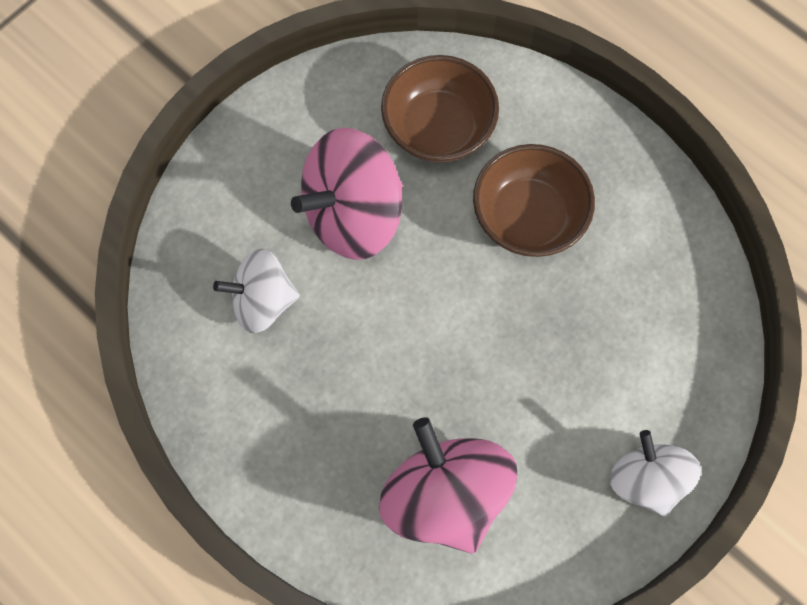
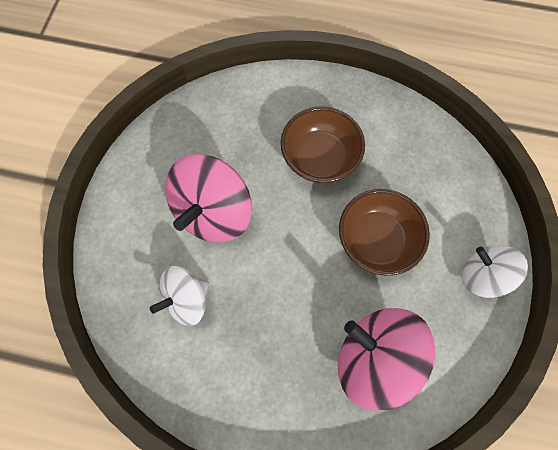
camera: 30 degrees left, 0 degrees up
brown bowl [381,55,499,163] -> brown bowl moved to [339,189,430,276]

